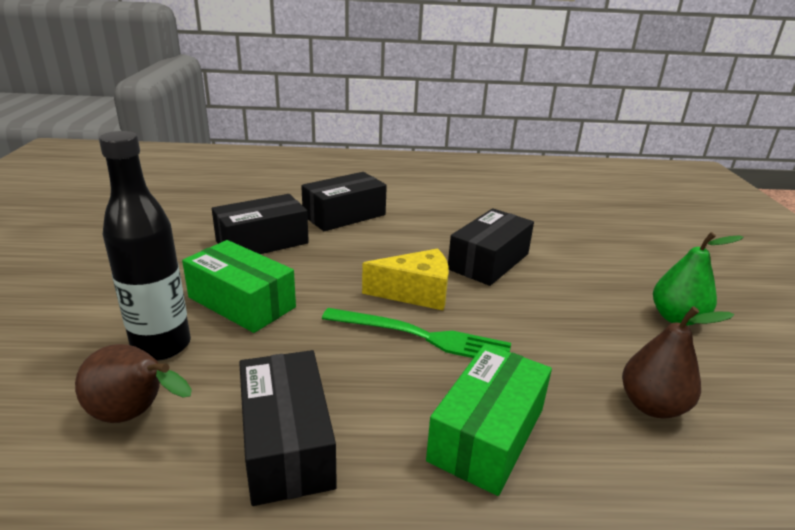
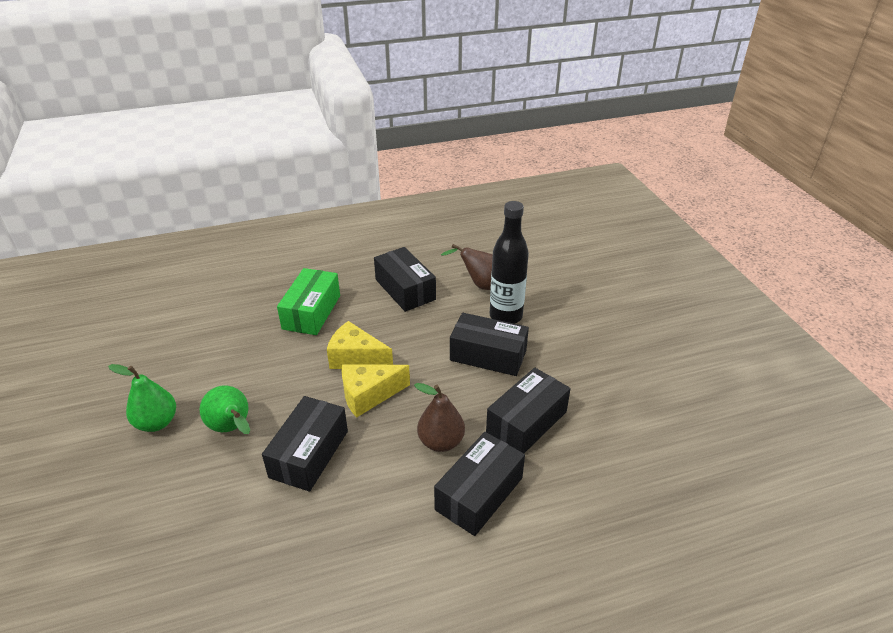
camera: 165 degrees right, 10 degrees up
green box [182,240,296,333] -> black box [450,313,529,376]
green fork [322,308,511,358] -> yellow cheese [327,321,393,369]
brown pear [622,306,734,418] -> brown pear moved to [414,383,465,452]
none -> green pear [199,385,250,434]

